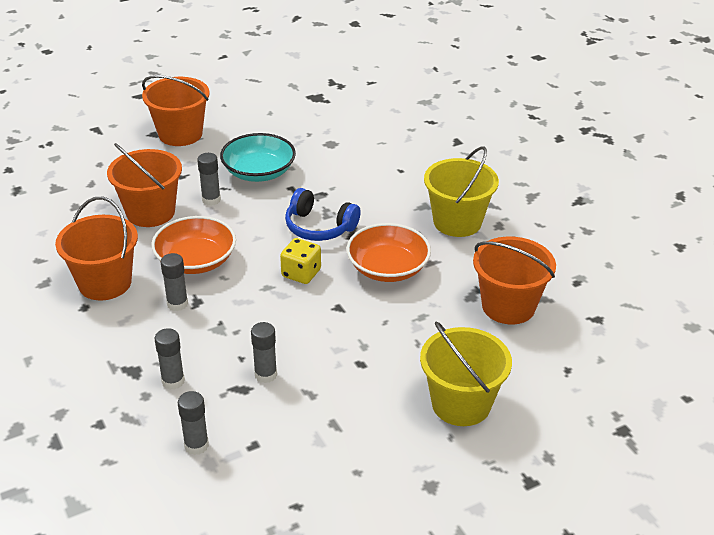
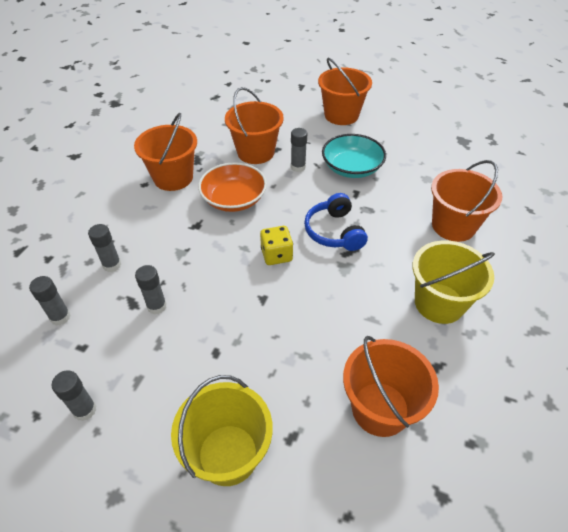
camera: 50 degrees right, 10 degrees up
grey glue stick [161,253,188,311] -> grey glue stick moved to [51,370,96,421]
orange bowl [346,223,431,282] -> none
none -> orange bucket [431,160,502,242]

